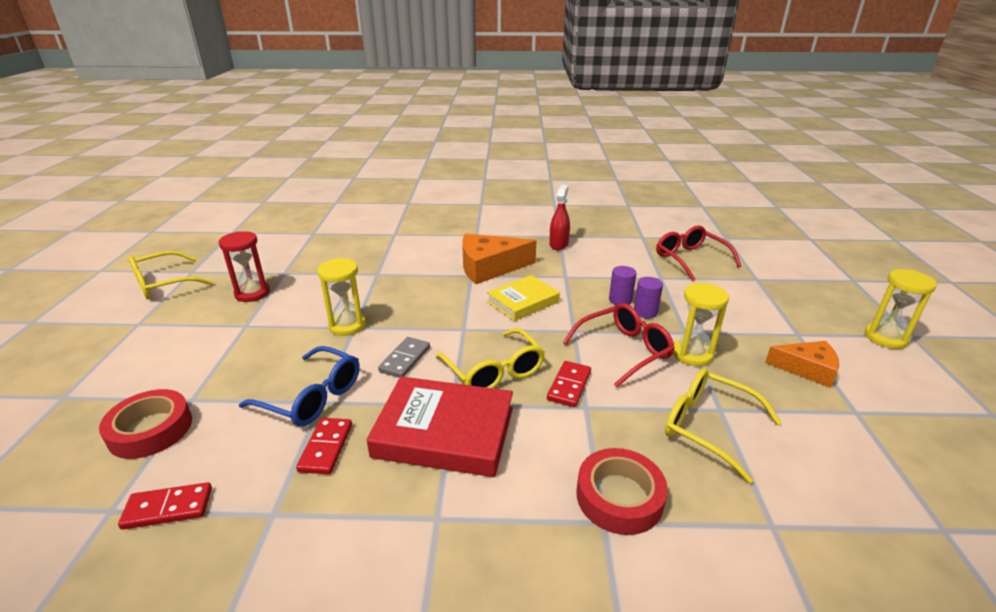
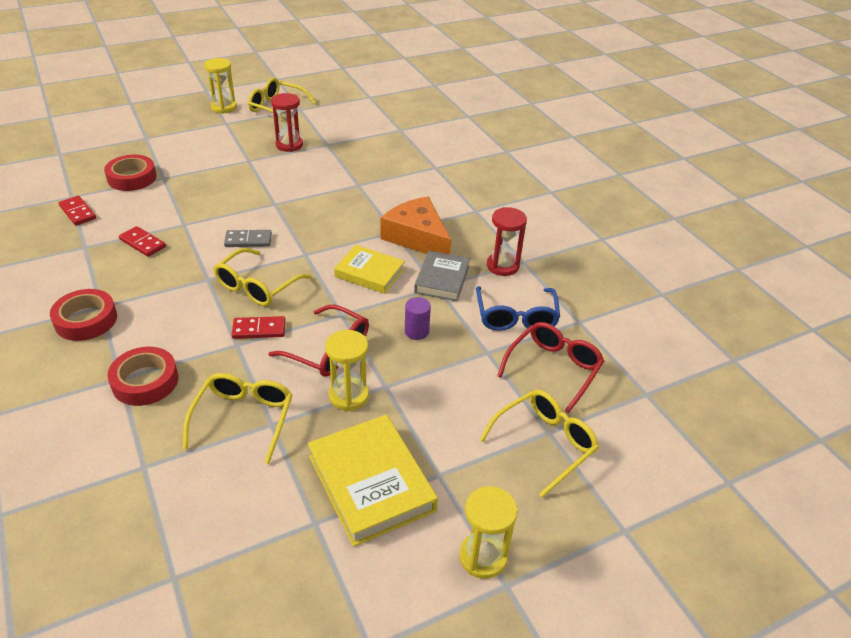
camera: 60 degrees right, 10 degrees up
blue glasses [239,346,360,426] -> blue glasses moved to [476,286,560,331]
red domino [296,418,352,474] -> red domino turned 60 degrees clockwise [119,226,166,257]
yellow hourglass [317,258,366,336] -> yellow hourglass moved to [204,58,237,114]
red book [367,376,513,477] -> none
red spray bottle [549,185,570,250] -> red hourglass [487,207,527,276]
purple cylinder [634,277,663,319] -> none
orange cheese [765,341,839,388] -> yellow book [308,415,438,547]
none -> red tape [50,289,117,341]
none -> grey book [414,251,470,301]
none -> yellow glasses [479,390,599,498]

